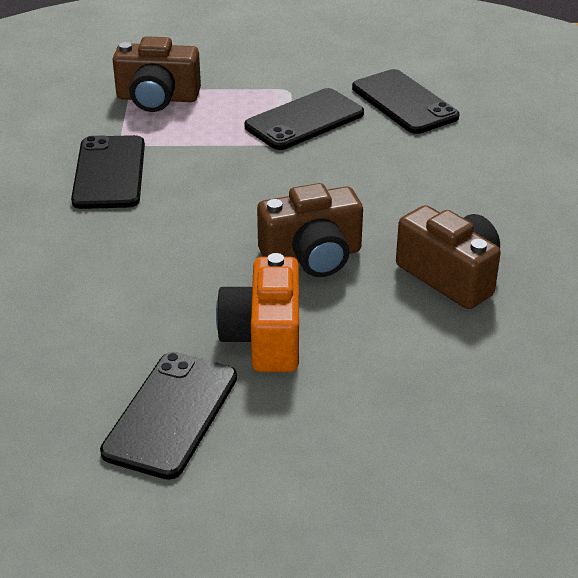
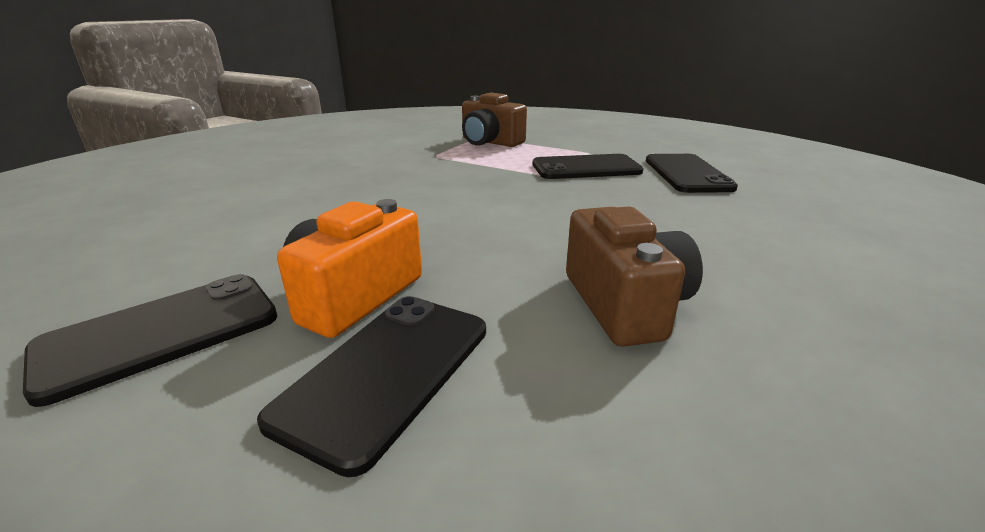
camera: 30 degrees right, 10 degrees down
black phone [71,135,145,209] -> black phone moved to [257,296,486,477]
brown camera [257,183,363,277] -> none

